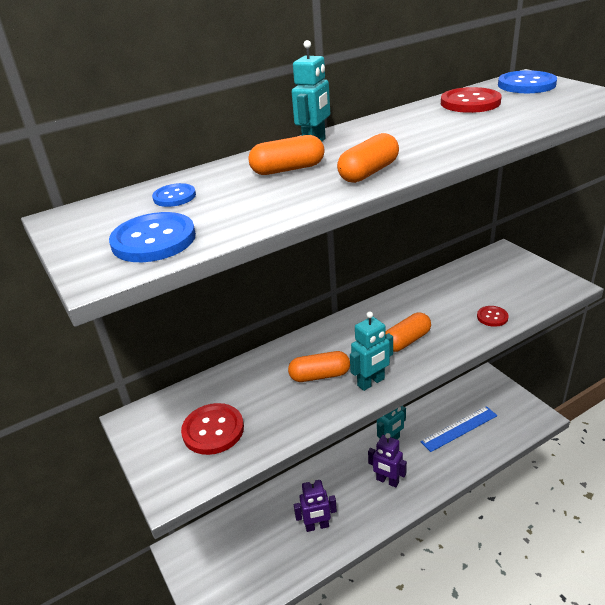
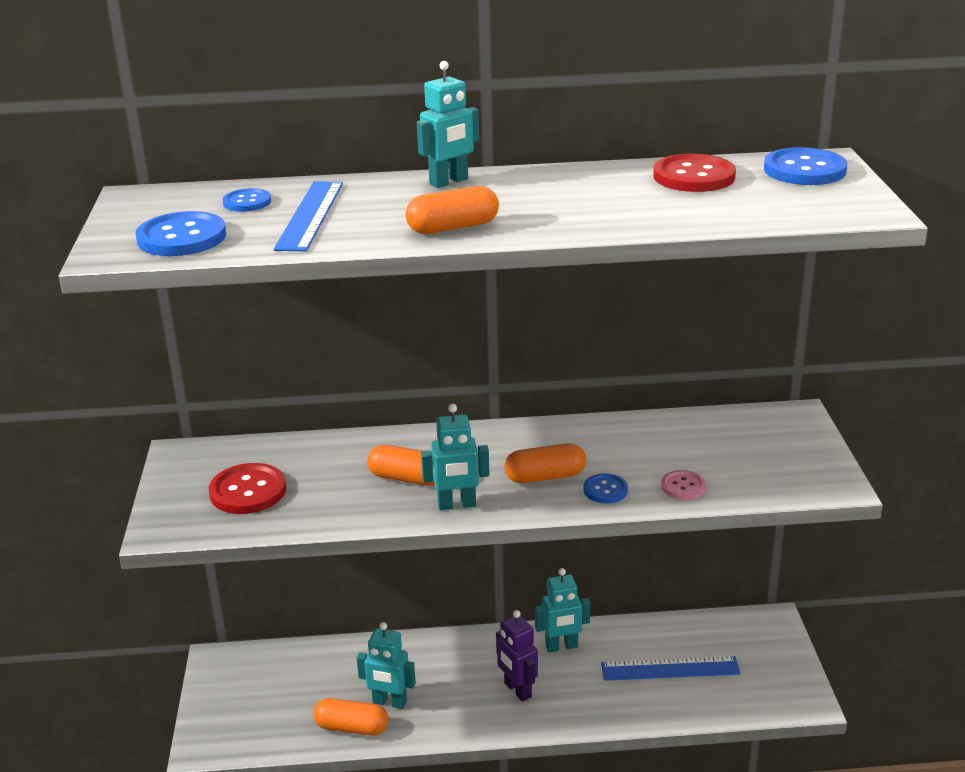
camera: 25 degrees right, 5 degrees down
orange capsule [248,135,324,175] -> orange capsule moved to [313,698,389,735]
purple robot [294,478,337,532] -> turquoise robot [357,622,416,709]
red button [477,306,509,327] -> pink button [661,470,706,500]
none -> blue ruler [274,182,343,251]
none -> blue button [583,474,628,503]

